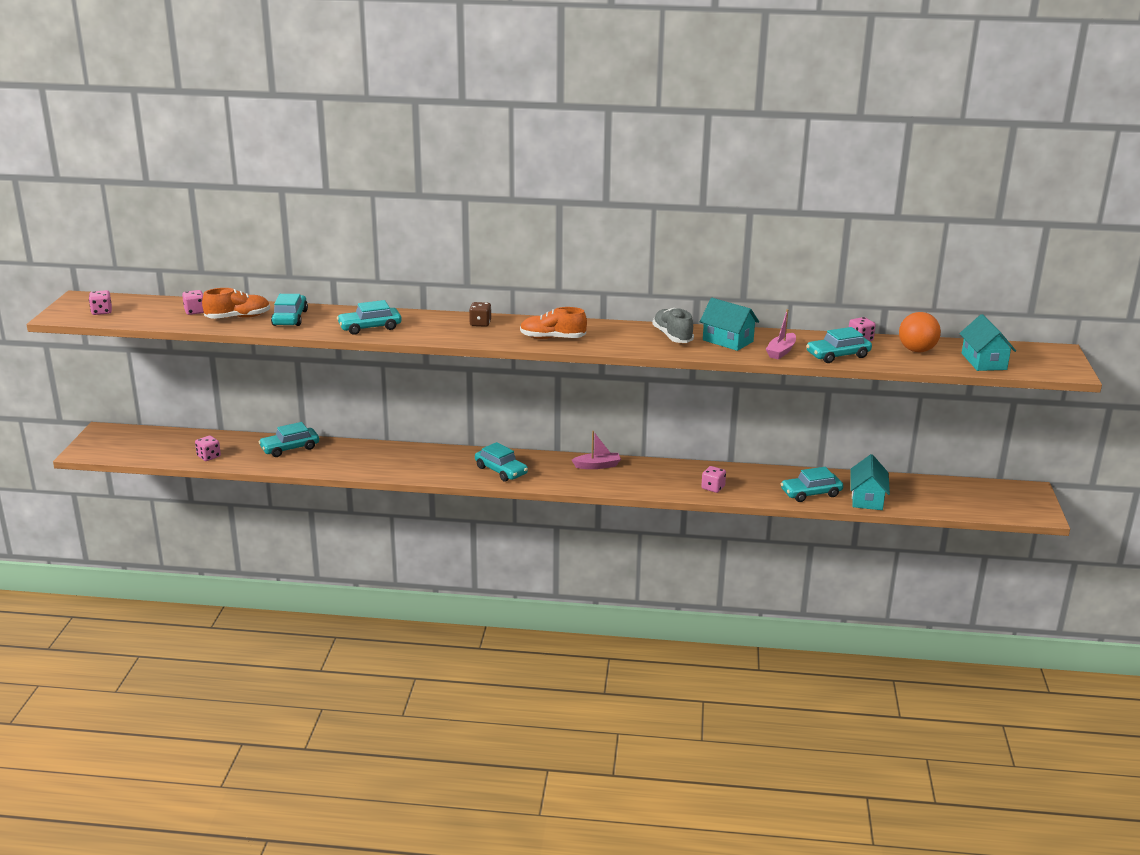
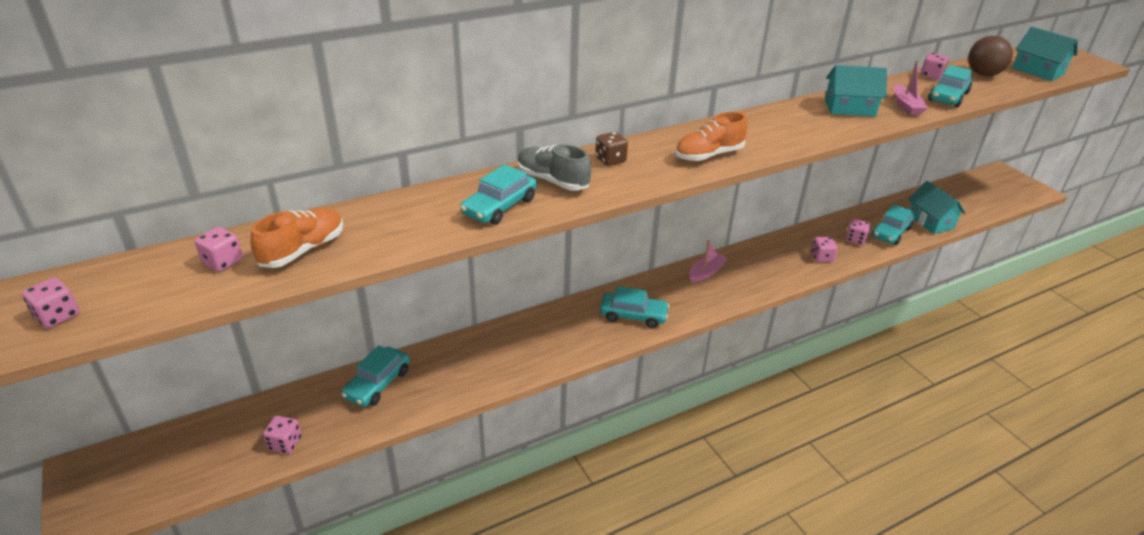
camera: 35 degrees left, 10 degrees up
turquoise car [271,294,308,326] -> none
grey shoe [653,308,694,343] -> grey shoe moved to [518,144,591,191]
orange ball [899,312,941,352] -> brown ball [968,36,1013,76]
none -> pink dice [846,219,871,245]

